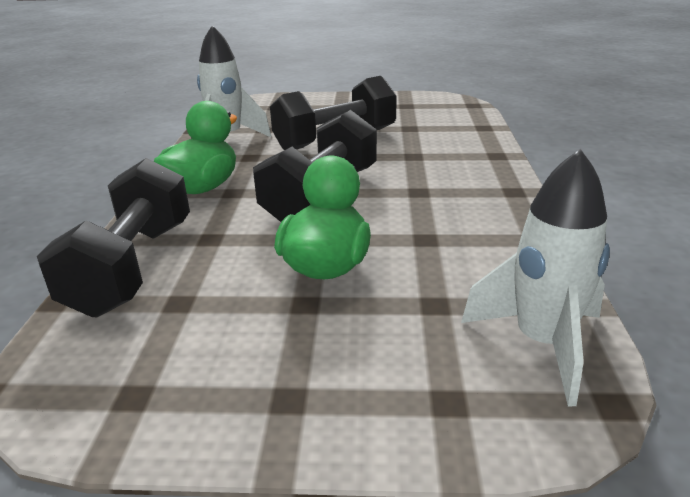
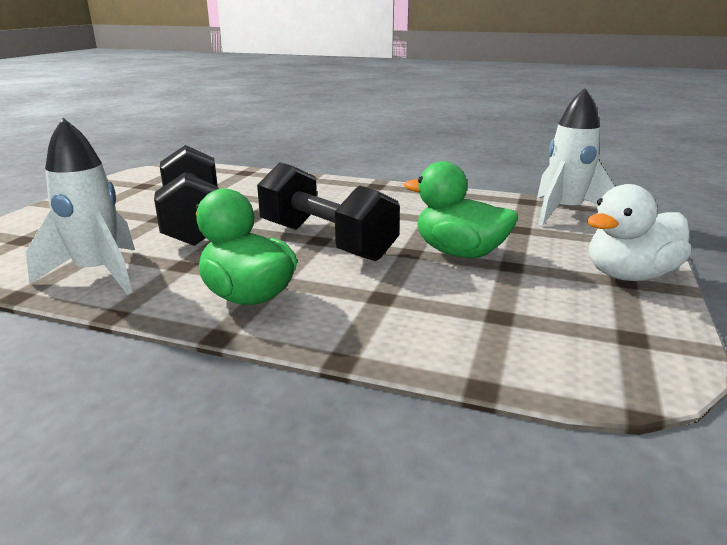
camera: 75 degrees left, 5 degrees down
black dumbbell [37,158,190,317] -> none
none -> white duck [587,184,692,281]

